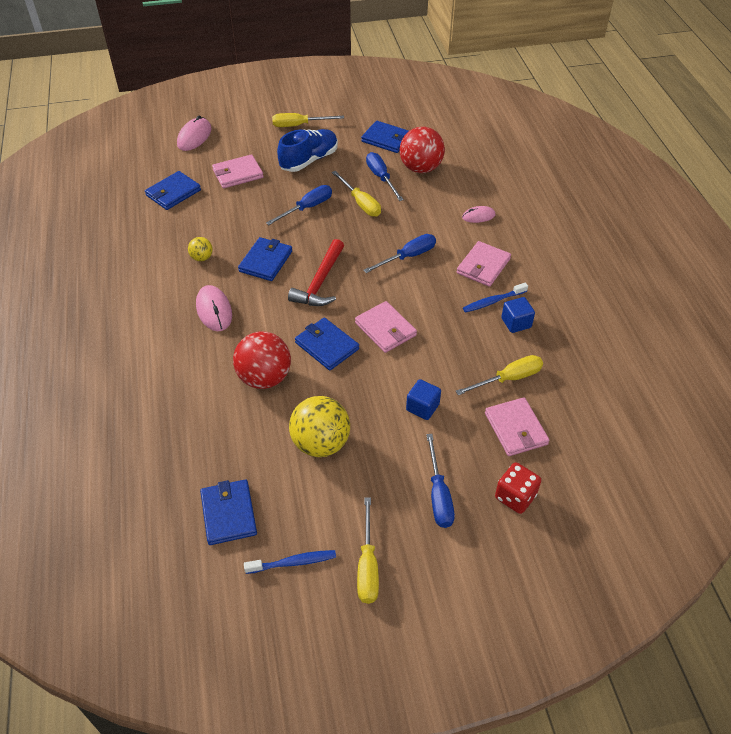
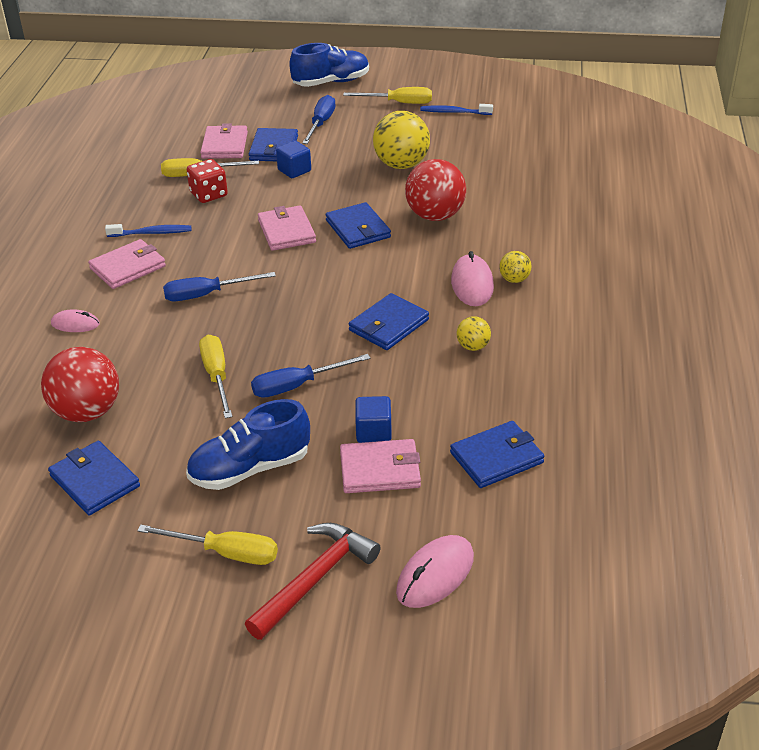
camera: 160 degrees left, 10 degrees down
blue wallet [200,479,257,545] -> blue wallet moved to [249,128,298,161]
red hammer [288,239,344,306] -> red hammer moved to [245,523,381,640]
yellow screwdriver [357,497,379,604] -> yellow screwdriver turned 75 degrees clockwise [343,87,432,104]
blue screwdriver [366,152,404,201] -> none
red dice [495,462,541,514] -> red dice moved to [187,159,228,203]
blue cube [501,297,535,333] -> blue cube moved to [355,396,392,443]
none -> blue shoe [289,43,369,87]
none -> yellow ball [499,251,531,283]

